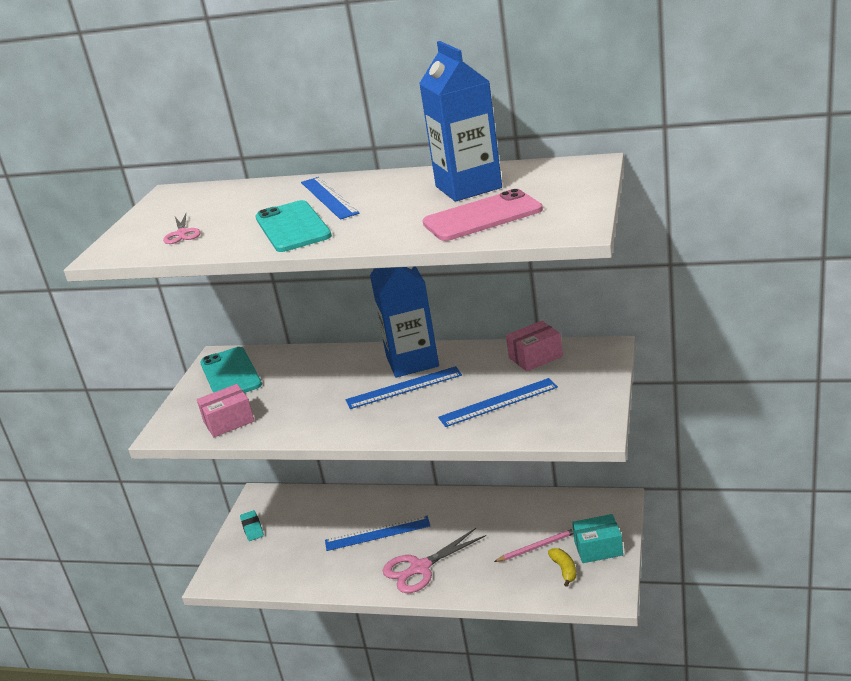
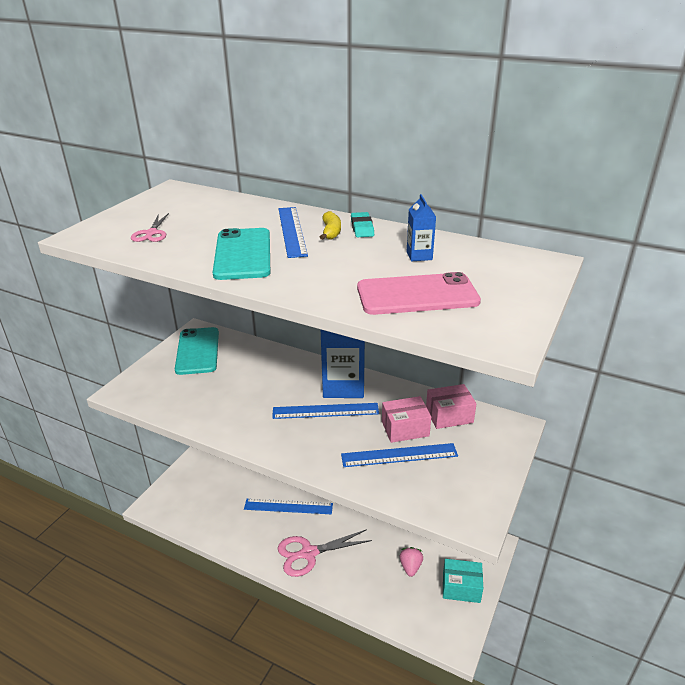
camera: 10 degrees right, 5 degrees up
pink box [197,384,254,437] -> pink box moved to [382,396,431,443]
turquoise eraser [240,510,264,541] -> turquoise eraser moved to [351,212,374,237]
blue carton [419,41,502,202] -> blue carton [407,194,436,261], size x0.43
pink pencil [494,529,574,562] -> pink strawberry [400,547,423,577]
yellow banana [548,548,576,587] -> yellow banana moved to [320,211,341,240]

